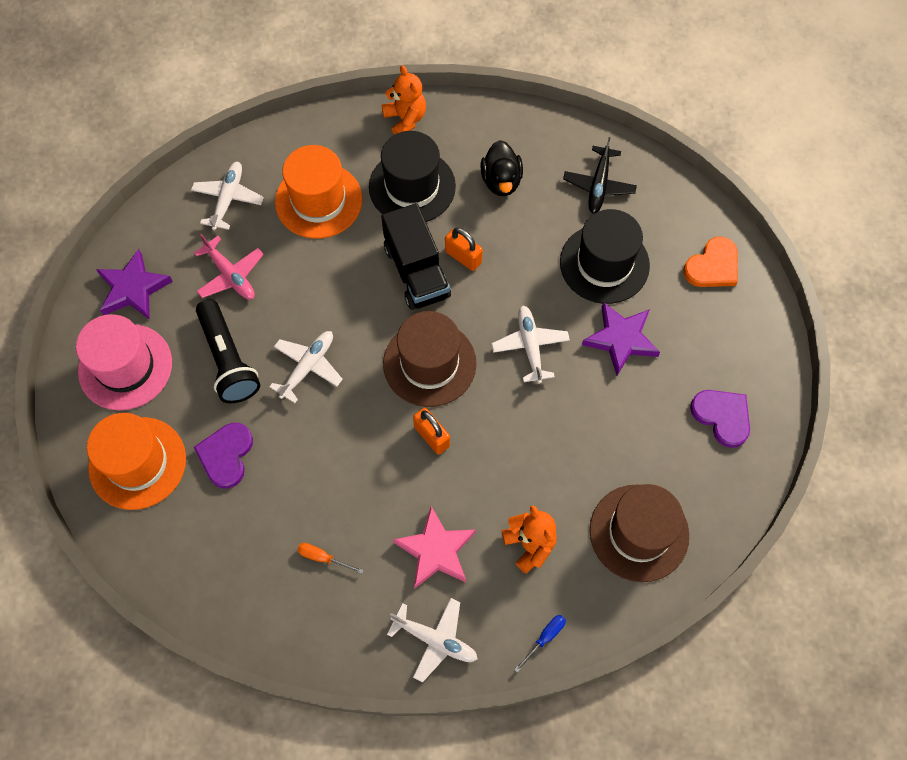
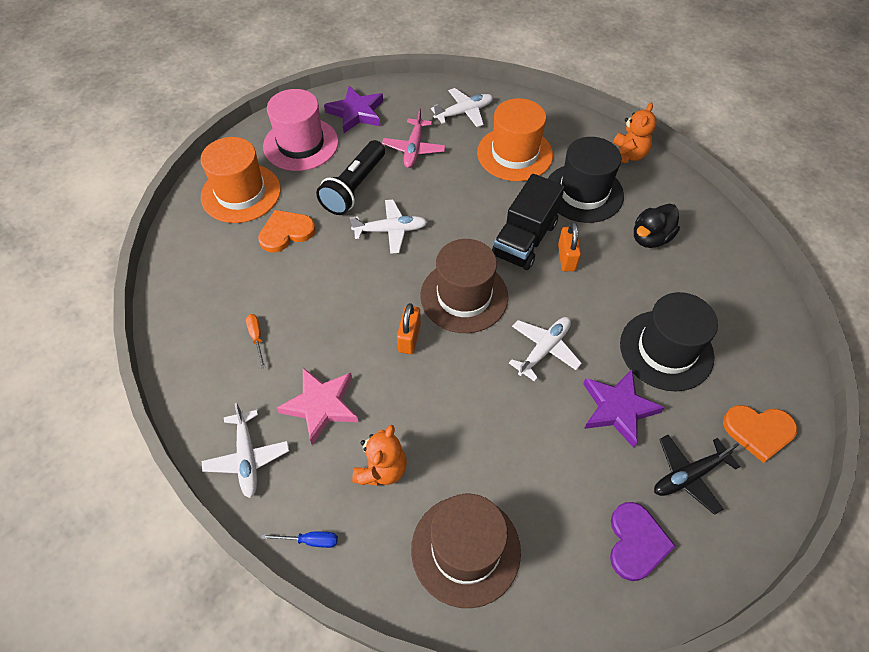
camera: 50 degrees right, 10 degrees down
purple heart [194,423,253,489] -> orange heart [258,210,316,253]
black plane [563,137,637,214] -> black plane moved to [654,435,740,515]

